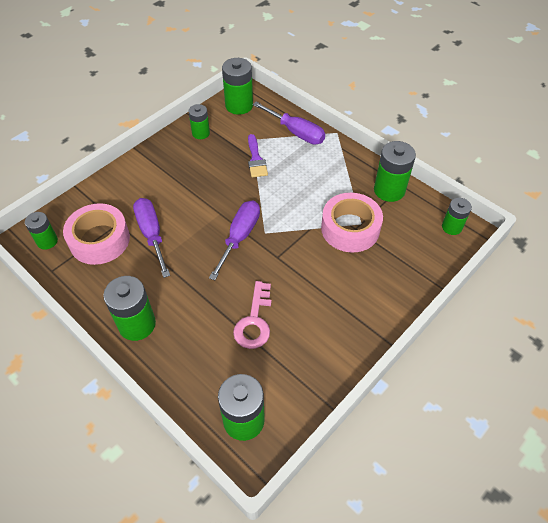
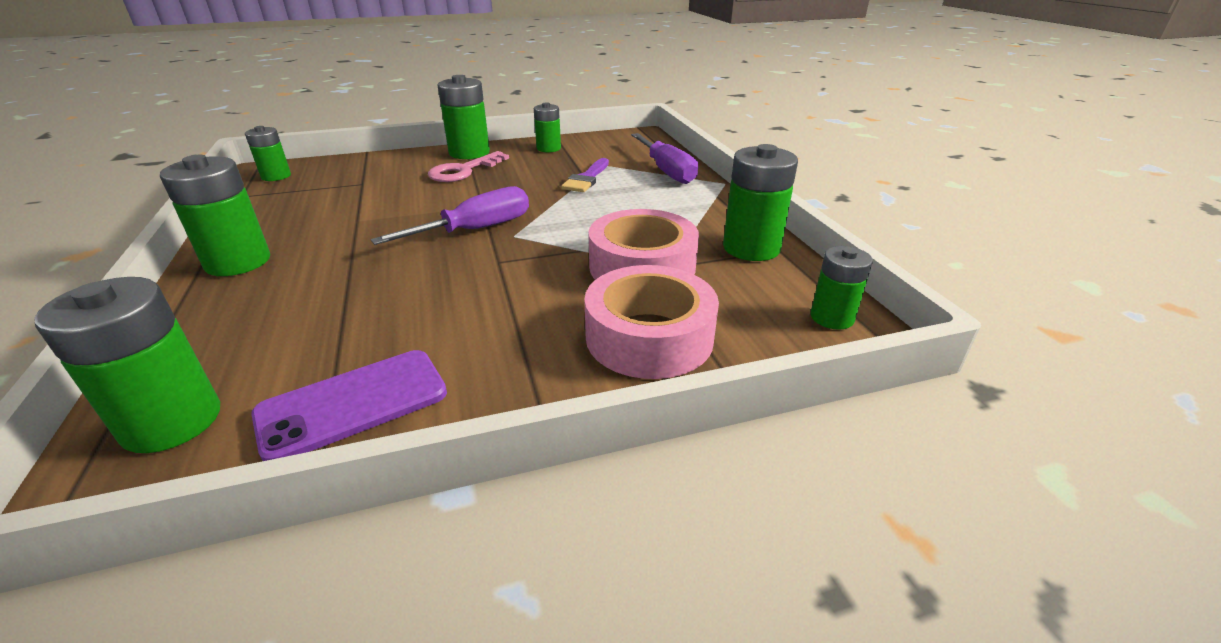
camera: 30 degrees right, 20 degrees down
pink tape [63,203,130,265] -> pink tape moved to [584,265,719,379]
purple screwdriver [133,198,170,278] -> none
green battery [222,58,253,115] -> green battery moved to [438,75,490,159]
pink key [233,281,271,349] -> pink key moved to [428,151,509,182]
none -> purple phone [251,350,447,461]

